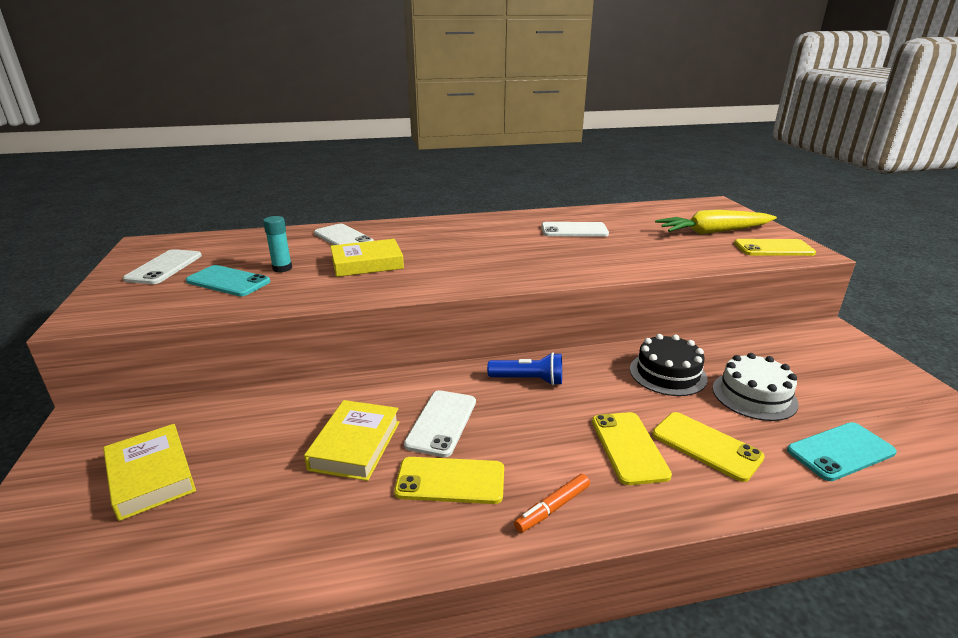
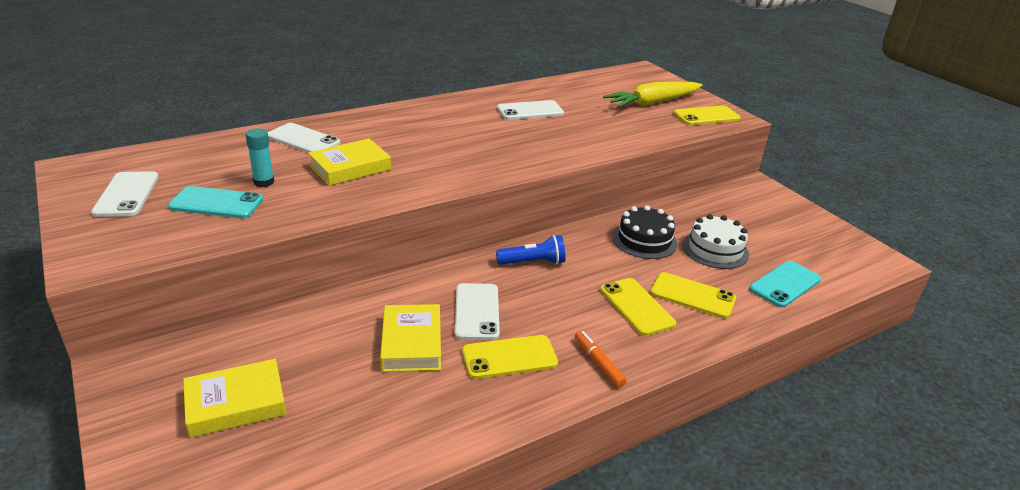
camera: 20 degrees left, 5 degrees up
yellow book [103,424,196,521] -> yellow book turned 60 degrees counterclockwise [183,359,286,438]
orange marker [514,474,590,533] -> orange marker turned 120 degrees clockwise [575,331,627,388]

